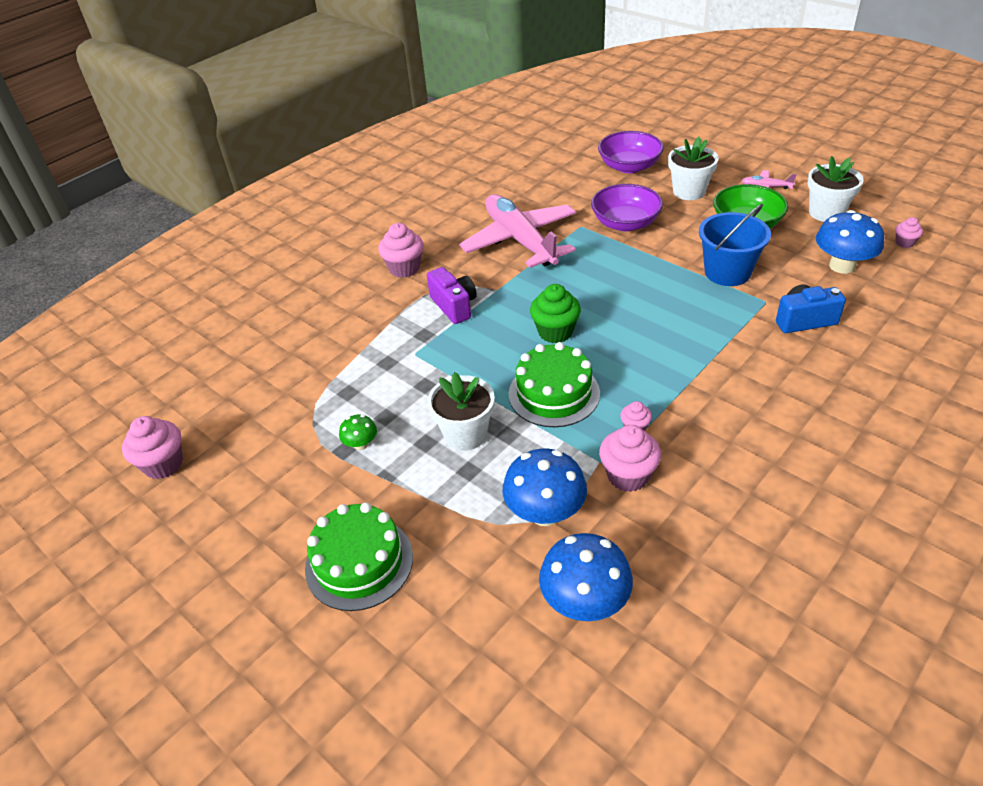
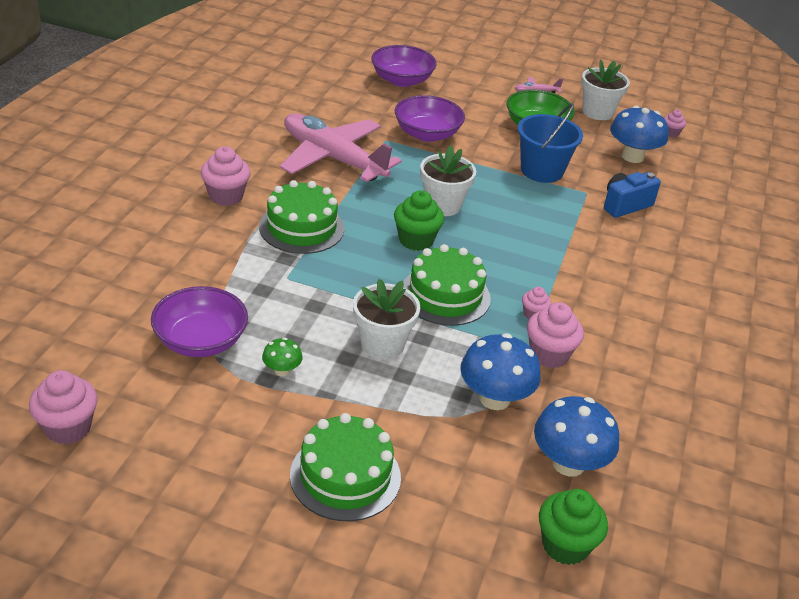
camera: 30 degrees left, 5 degrees down
purple camera [427,267,477,324] -> green cake [259,180,344,254]
white flower pot [668,137,719,200] -> white flower pot moved to [420,145,476,216]
none -> purple bowl [151,286,248,357]
none -> green cupcake [539,489,608,565]

